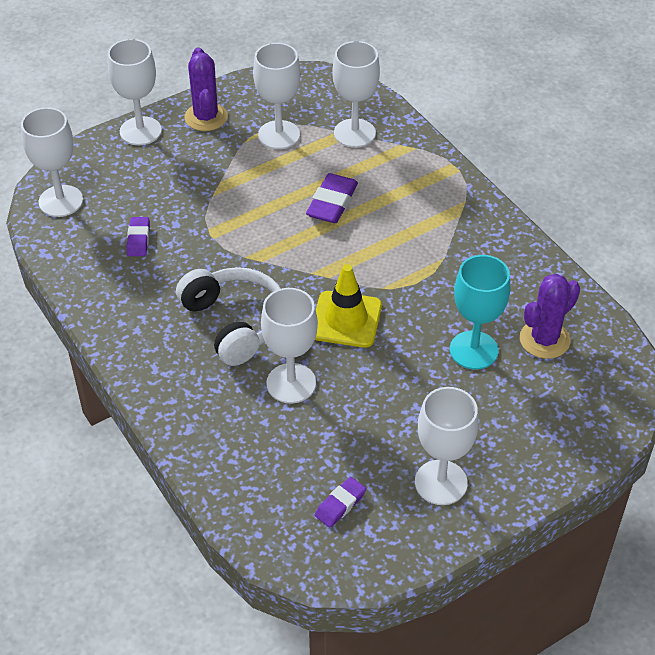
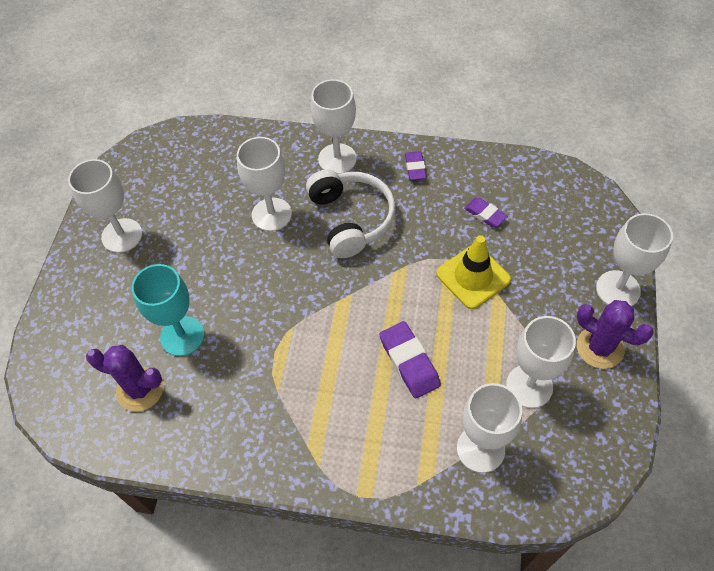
camera: 135 degrees right, 10 degrees up
white goblet [21,107,83,217] -> white goblet moved to [311,79,357,174]
white headphones [176,267,281,366] -> white headphones turned 120 degrees counterclockwise [306,169,396,258]
yellow traffic cone [315,264,382,348] -> yellow traffic cone moved to [436,235,511,309]
purple eraser [315,477,366,528] -> purple eraser moved to [405,151,427,180]
purple cactus [520,274,580,359] -> purple cactus turned 75 degrees counterclockwise [86,345,164,411]

